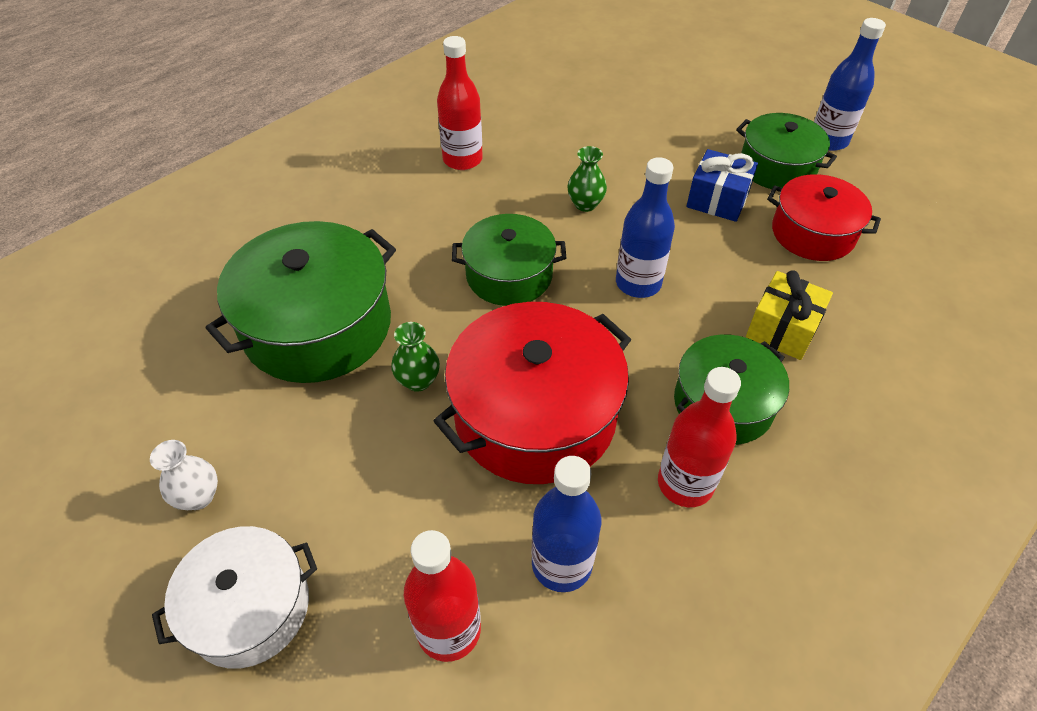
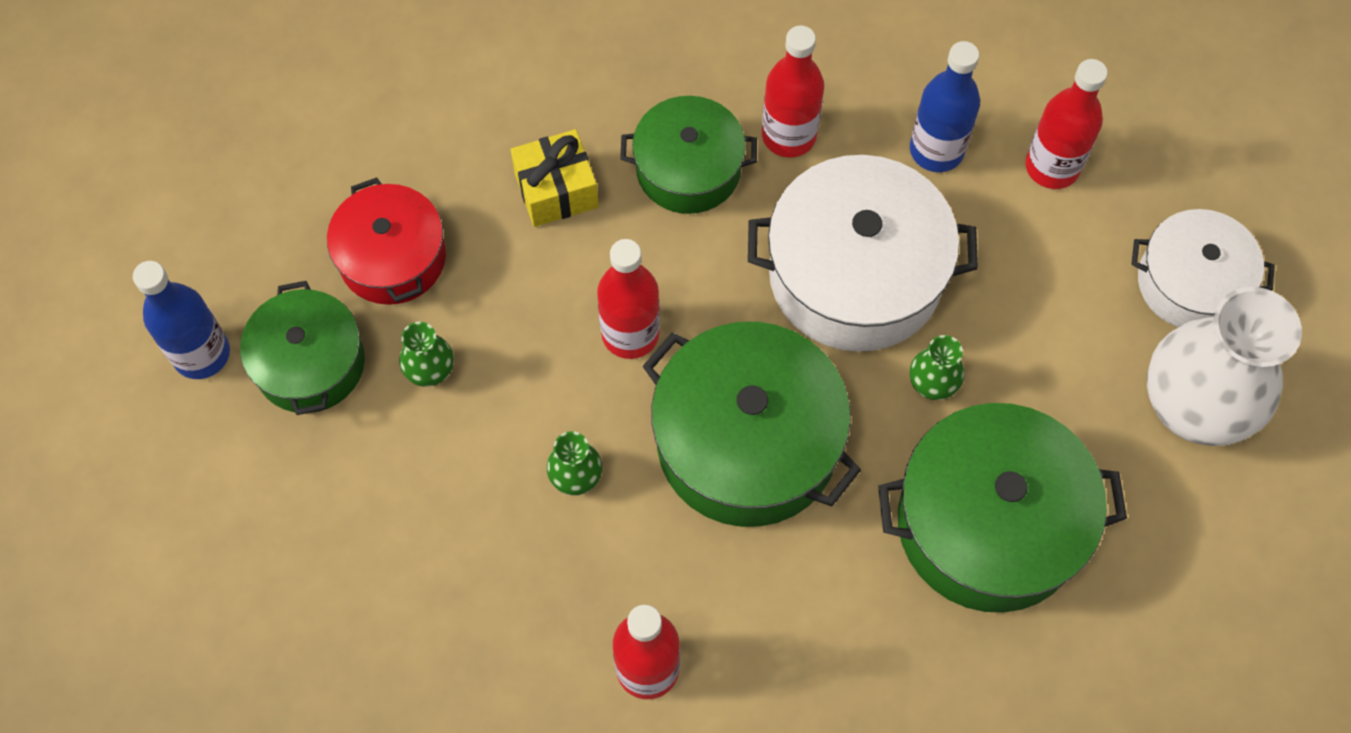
camera: 140 degrees left, 15 degrees up
white vase [150,440,218,510] -> white vase [1147,287,1302,446], size x2.33
red pot [434,302,631,484] -> white pot [748,155,978,352]
green pot [452,214,566,306] -> green pot [642,322,861,527], size x1.61
blue bottle [616,157,675,298] -> red bottle [597,239,660,359]
blue gift [686,149,758,222] -> green vase [399,322,454,387]

